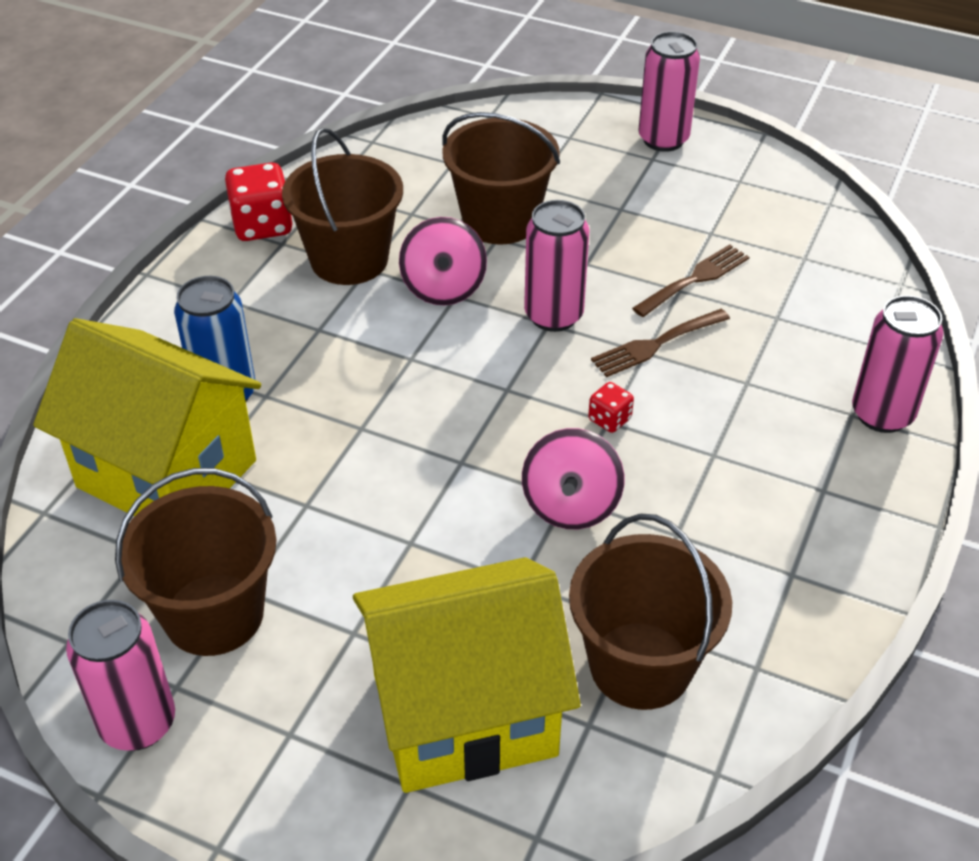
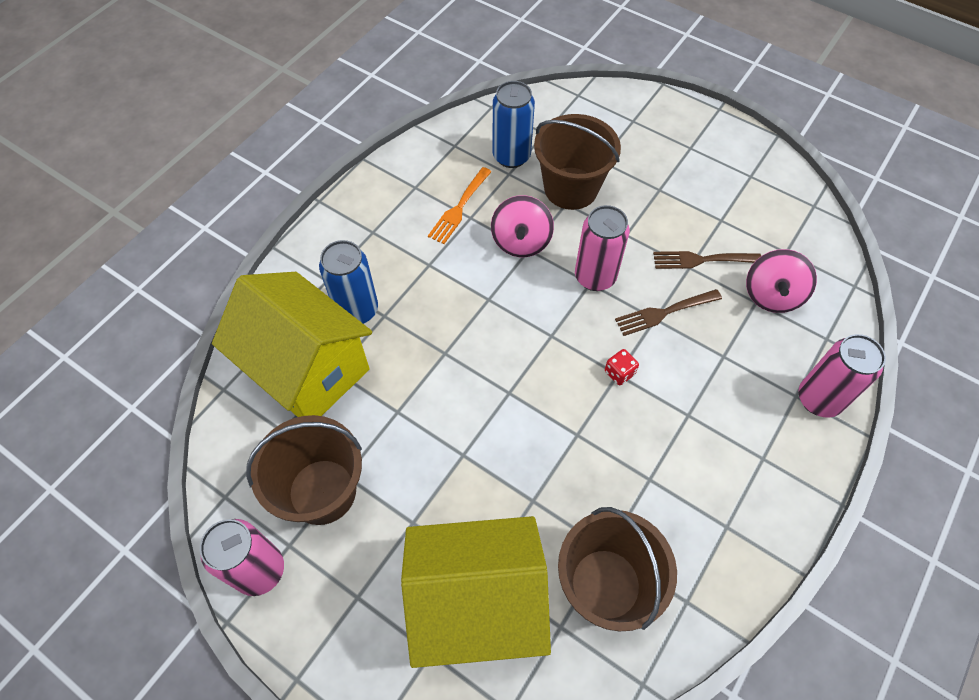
camera: 10 degrees right, 15 degrees up
red dice [225,162,293,241] -> none
brown bucket [282,127,403,285] -> orange fork [428,167,491,244]
pink spinning top [522,428,624,529] -> pink spinning top moved to [746,249,817,313]
brown fork [632,244,749,317] -> brown fork turned 150 degrees counterclockwise [653,251,761,269]
pink can [638,31,700,152] -> none
none -> blue can [492,81,535,168]

